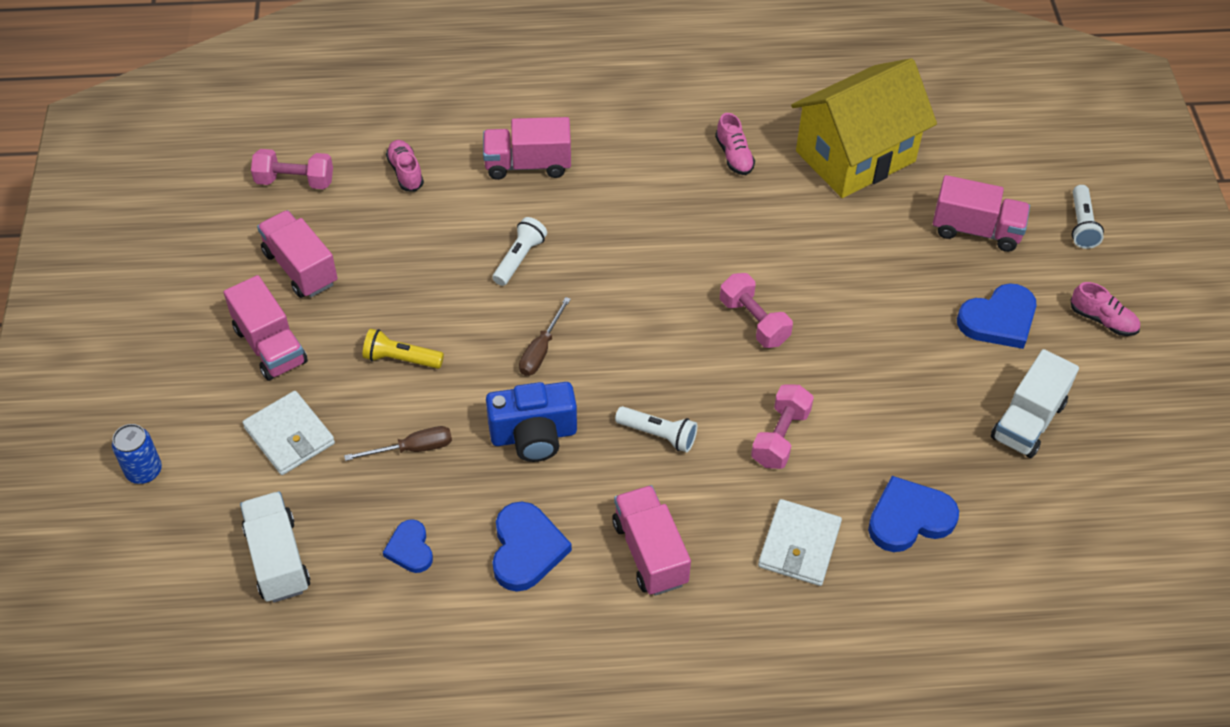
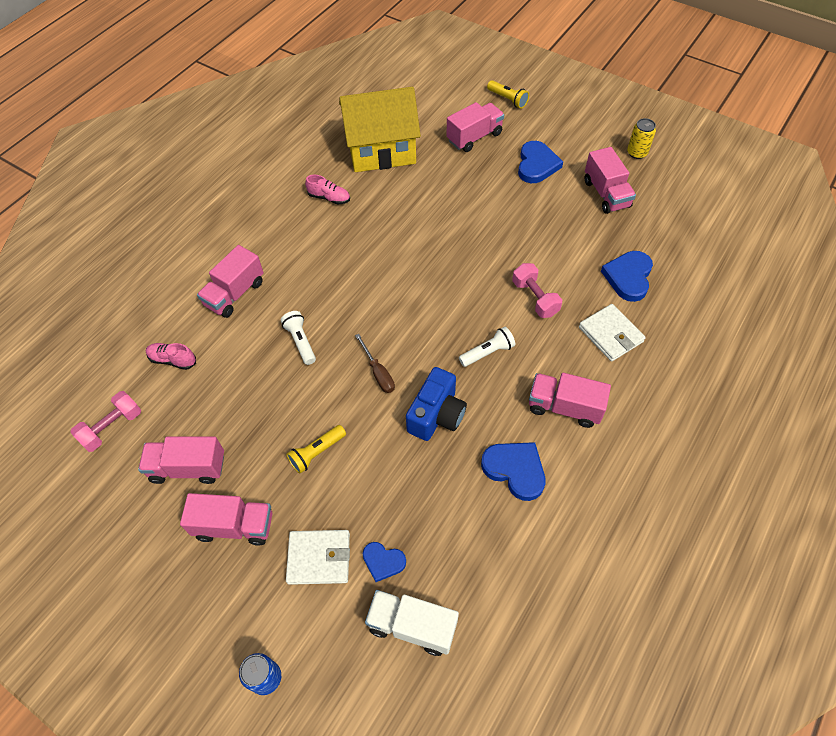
camera: 50 degrees left, 5 degrees up
brown screwdriver [344,426,452,461] -> none
blue heart [383,519,433,573] -> blue heart moved to [363,542,406,582]
pink dumbbell [720,273,793,348] -> none
yellow house [791,58,937,198] -> yellow house turned 75 degrees clockwise [339,87,421,172]
white truck [991,349,1079,458] -> pink truck [585,147,636,214]
pink shoe [1071,282,1140,336] -> none
white flashlight [1072,185,1104,249] -> yellow flashlight [487,80,529,109]
none -> yellow can [627,118,656,159]

